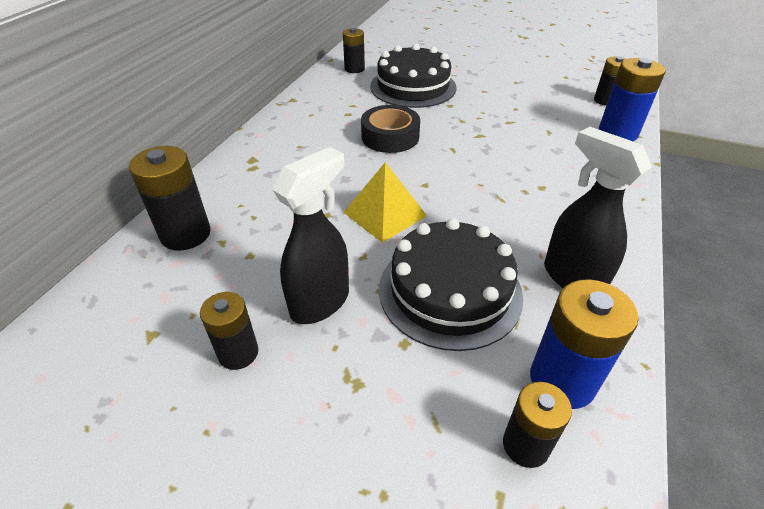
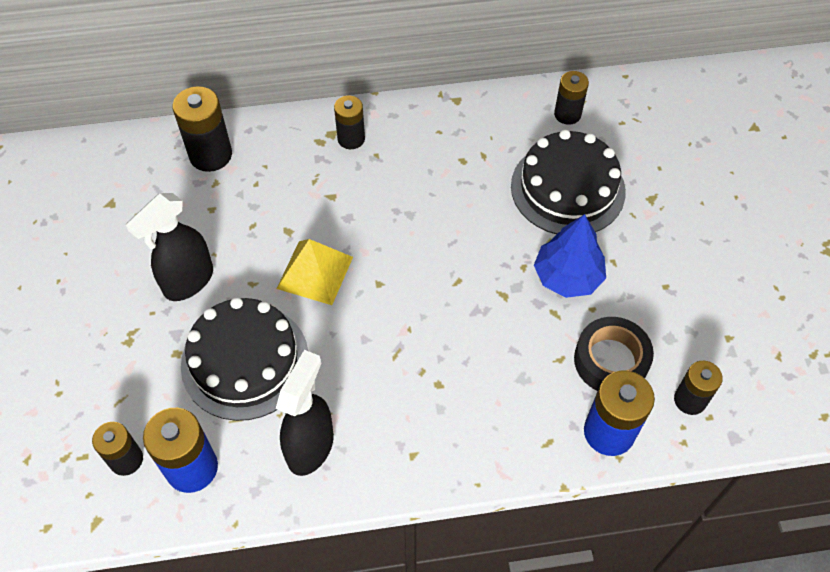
camera: 60 degrees right, 15 degrees up
black battery [200,292,258,370] -> black battery moved to [334,95,365,149]
black spray bottle [272,147,349,324] -> black spray bottle turned 120 degrees clockwise [126,193,213,301]
black tape [361,105,420,153] -> black tape moved to [574,317,654,391]
none -> blue tree [534,214,606,298]

